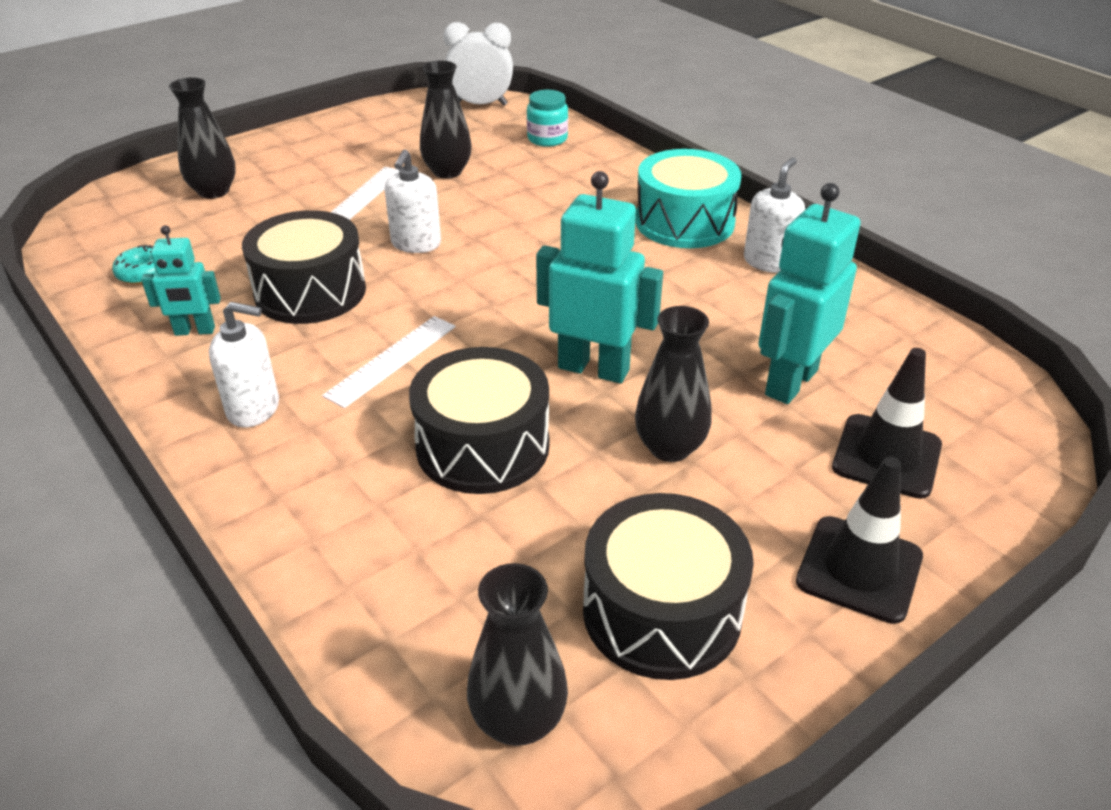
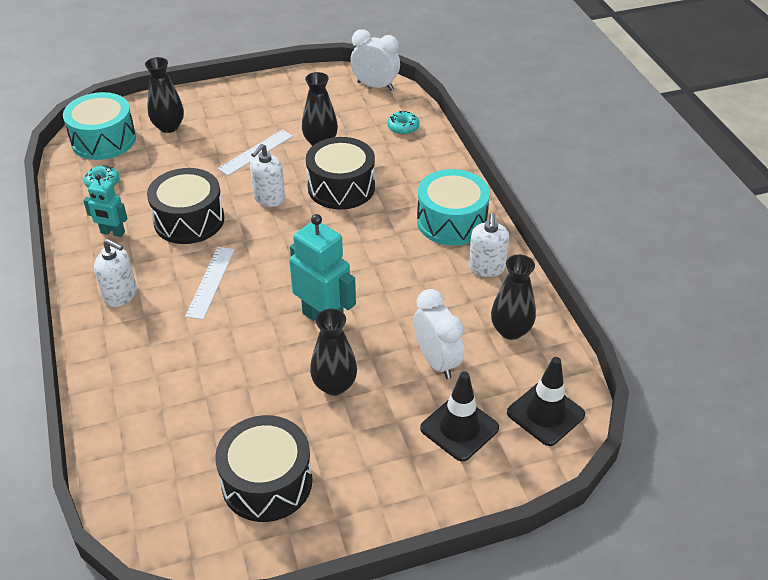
camera: 20 degrees right, 5 degrees up
white ruler [322,316,456,408] -> white ruler turned 45 degrees counterclockwise [185,247,235,320]
black drum [409,347,550,494] -> black drum moved to [306,137,375,210]
black vase [467,563,568,746] -> black vase moved to [491,255,536,340]
turquoise jar [527,90,568,147] -> turquoise donut [387,111,420,135]
white soap dispenser [744,157,805,273] -> white soap dispenser turned 135 degrees clockwise [469,213,509,277]
turquoise robot [758,183,861,404] -> white clock [414,289,464,379]
black traffic cone [796,457,923,624] -> black traffic cone moved to [507,357,585,446]
none -> turquoise drum [63,92,136,160]

